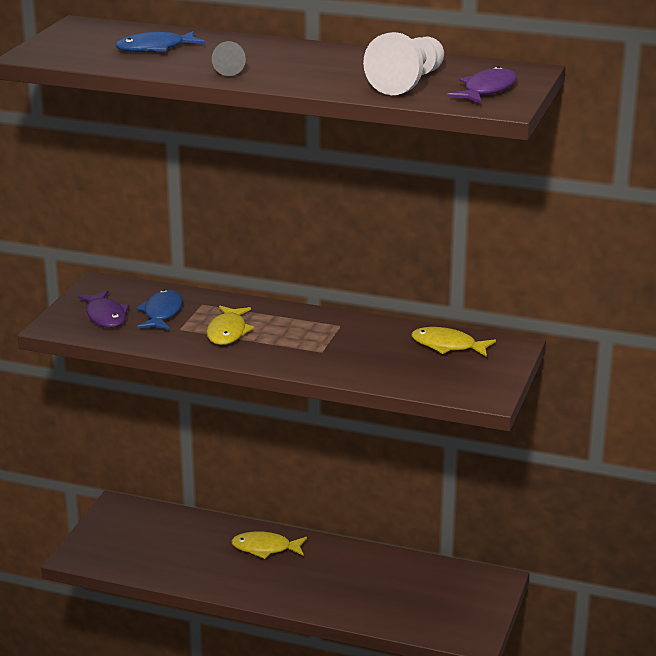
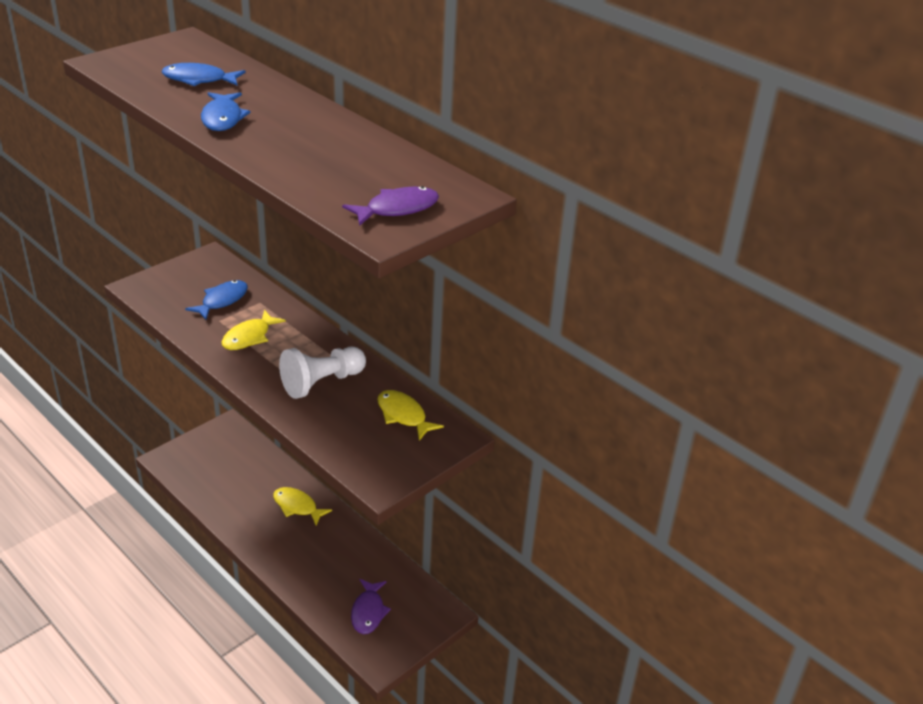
camera: 25 degrees right, 10 degrees up
purple fish [78,290,129,328] -> purple fish moved to [351,579,391,634]
grey pawn [212,41,246,76] -> blue fish [201,92,251,131]
white pawn [363,32,444,95] -> white pawn moved to [279,346,366,399]

